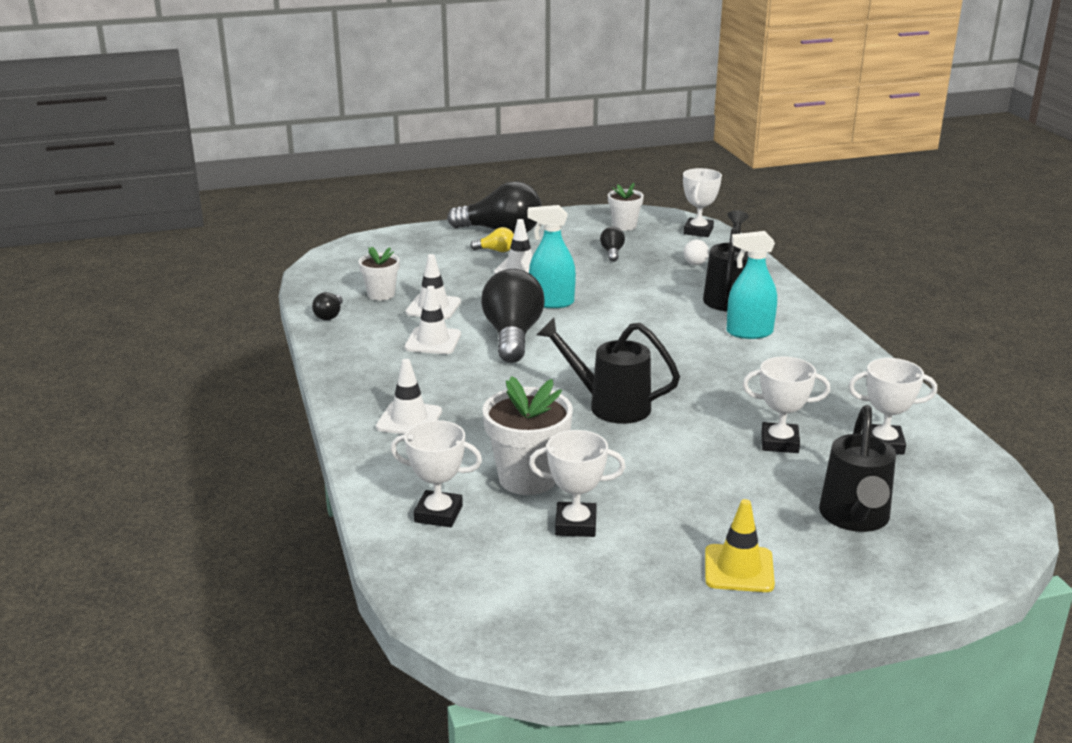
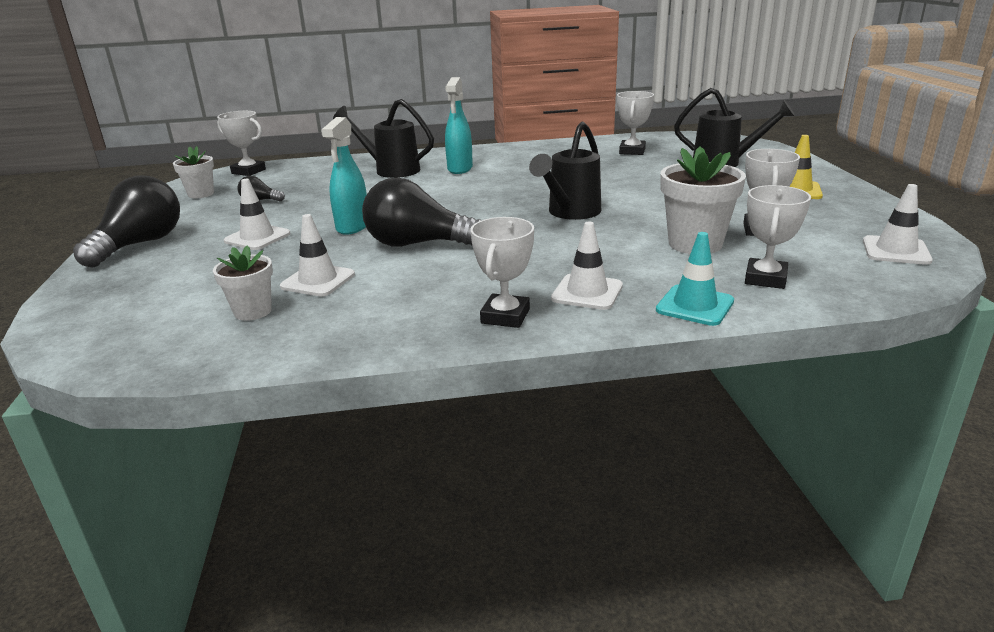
camera: 80 degrees left, 0 degrees up
black light bulb [312,292,343,320] -> none
white traffic cone [404,286,461,354] -> white traffic cone moved to [863,184,933,265]
yellow light bulb [470,227,514,252] -> none
white light bulb [684,240,709,265] -> none
white trophy [742,357,830,453] -> white trophy moved to [471,217,534,328]
none -> turquoise traffic cone [656,232,734,326]

